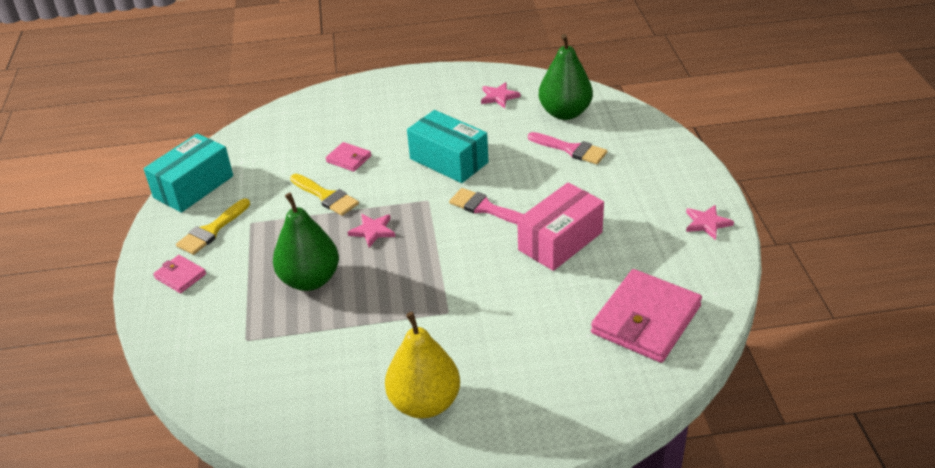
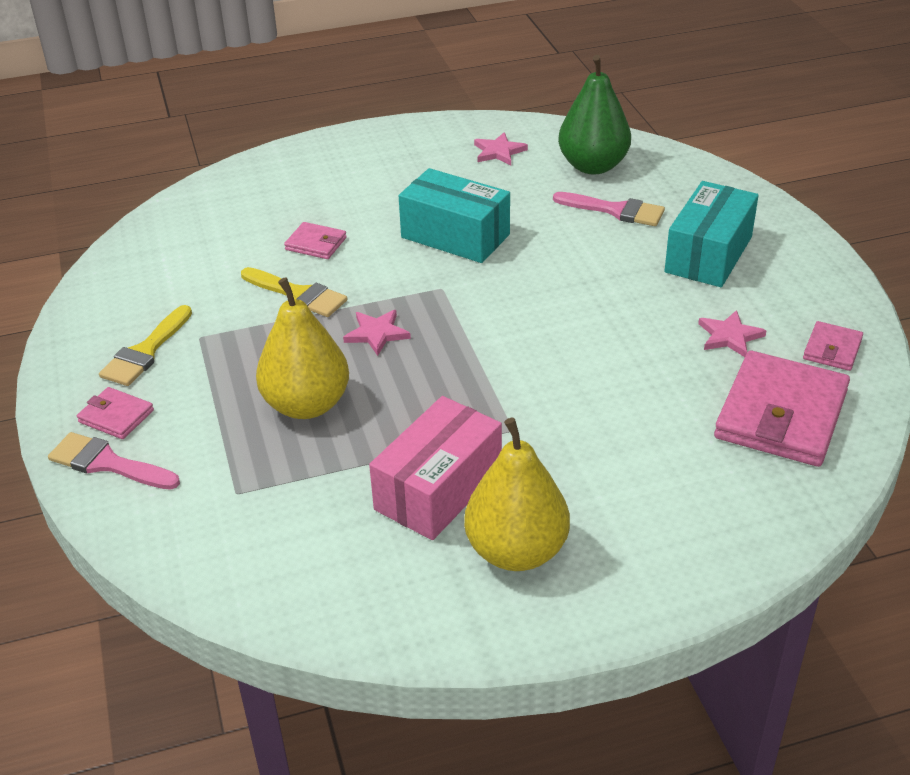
camera: 10 degrees left, 0 degrees up
turquoise box [143,133,233,213] -> turquoise box moved to [665,181,759,287]
green pear [273,193,339,291] -> yellow pear [256,277,349,419]
pink brush [449,188,523,225] -> pink brush moved to [48,432,180,490]
pink box [517,182,604,271] -> pink box moved to [369,396,502,540]
pink star [686,205,734,240] -> pink star moved to [698,310,767,357]
none -> pink wallet [803,321,863,371]

